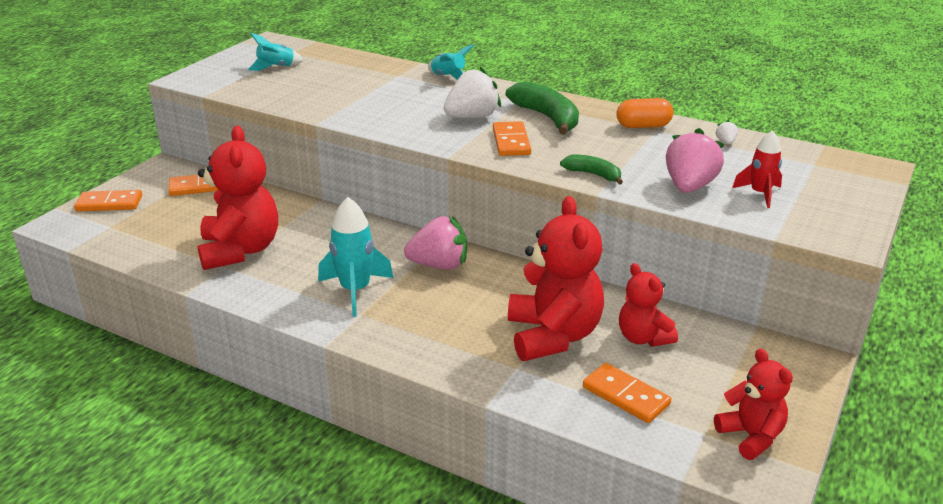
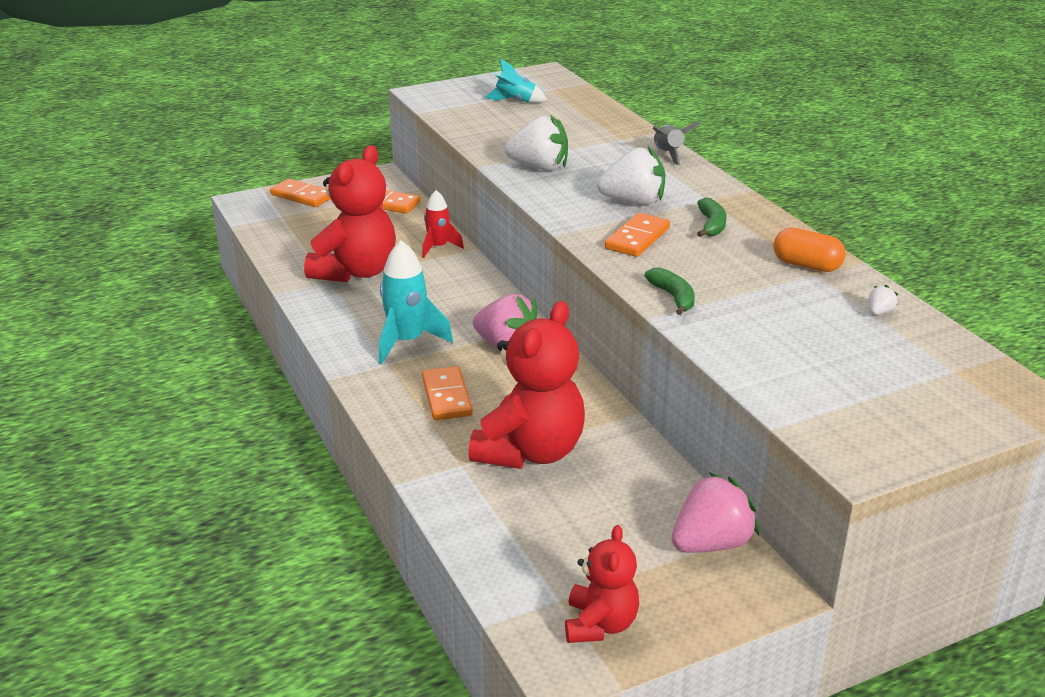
camera: 35 degrees right, 0 degrees up
turquoise rocket [428,44,474,80] -> grey rocket [652,122,700,165]
green banana [506,82,579,135] -> green banana [697,198,727,237], size x0.57
orange domino [583,363,671,423] -> orange domino moved to [422,366,473,420]
red teddy bear [619,263,678,347] -> none
pink strawberry [666,128,725,193] -> pink strawberry moved to [671,472,759,553]
red rocket [732,130,782,208] -> red rocket moved to [422,190,464,258]
none -> white strawberry [505,115,568,171]

